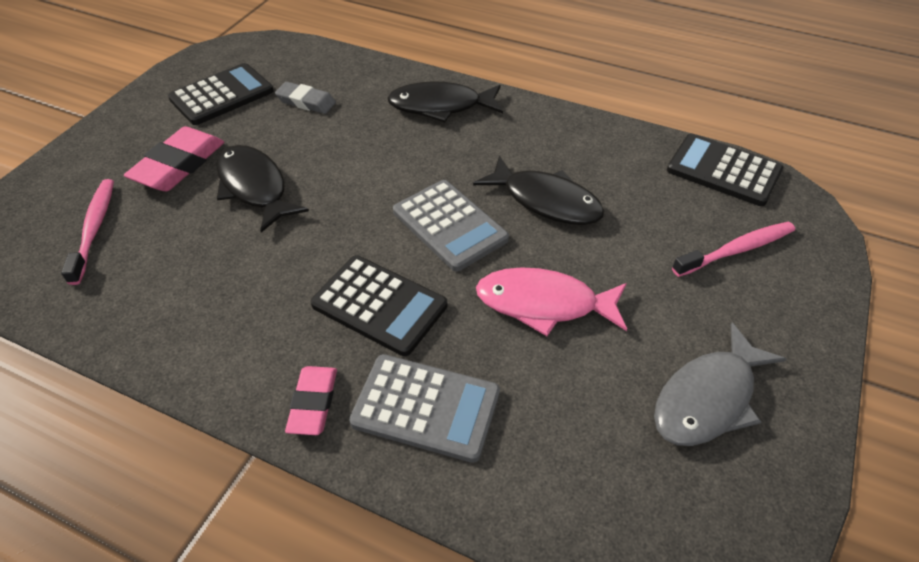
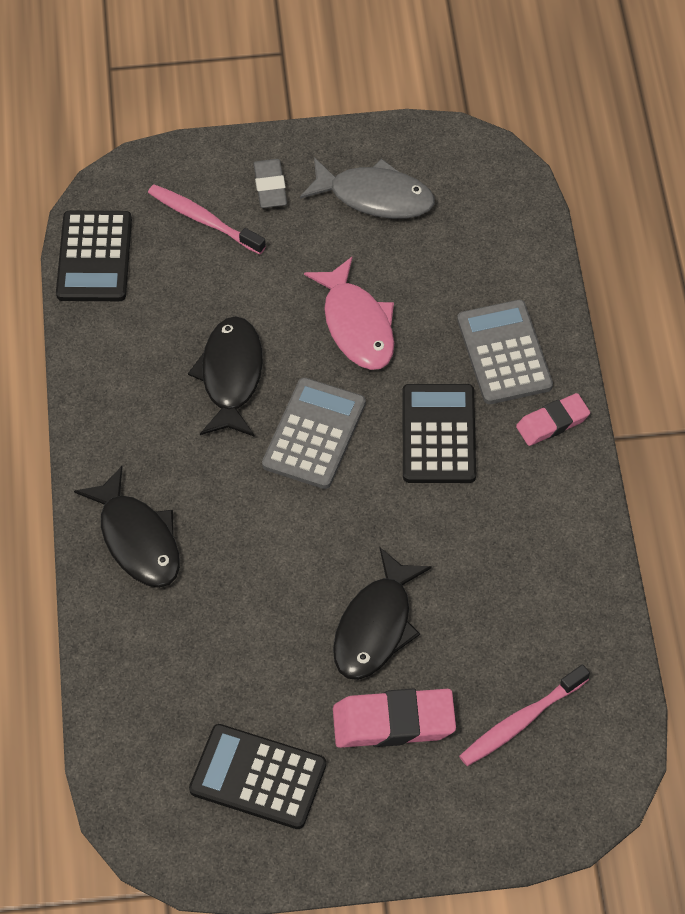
camera: 120 degrees left, 10 degrees up
grey eraser [275,82,336,114] -> grey eraser moved to [253,159,287,208]

